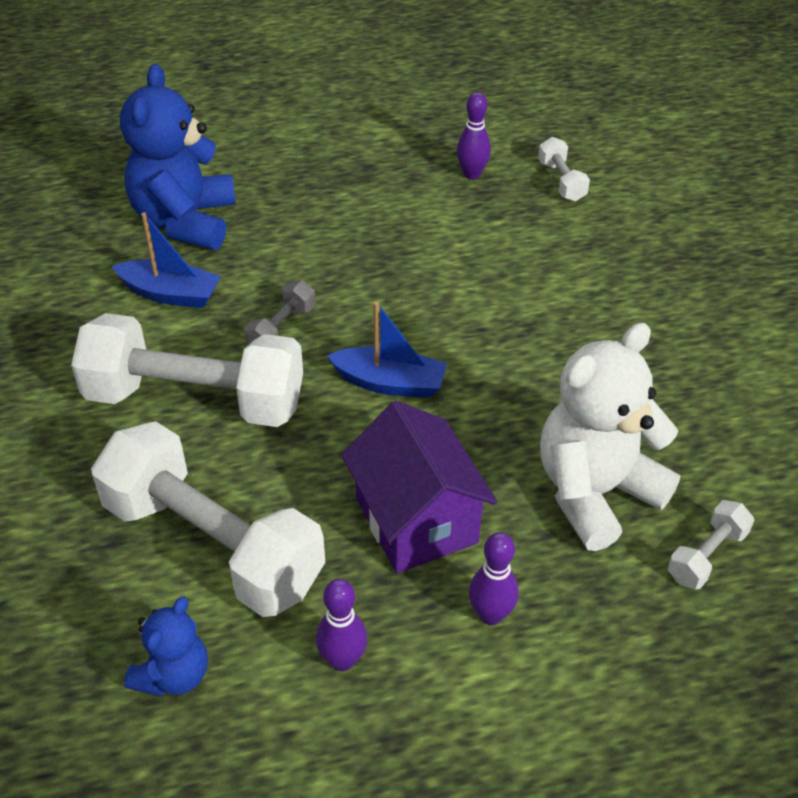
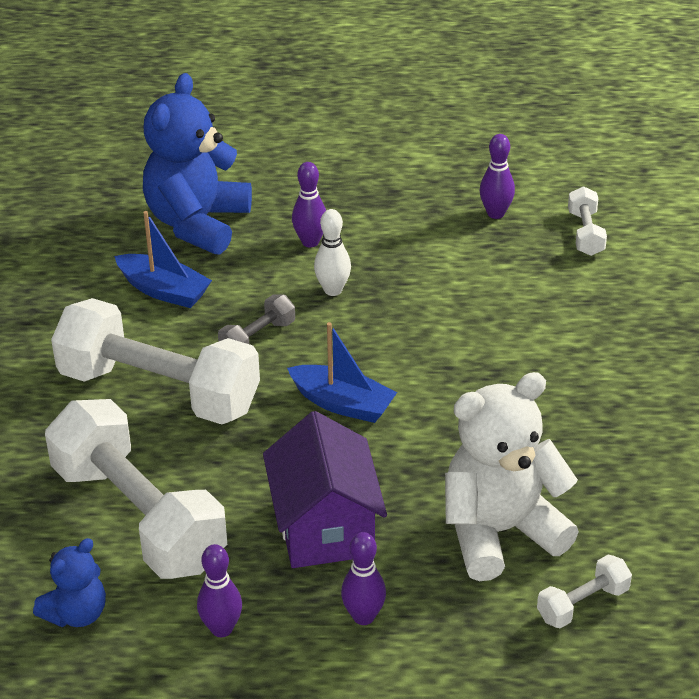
camera: 15 degrees right, 5 degrees down
none -> purple bowling pin [292,162,326,247]
none -> white bowling pin [314,209,351,296]

